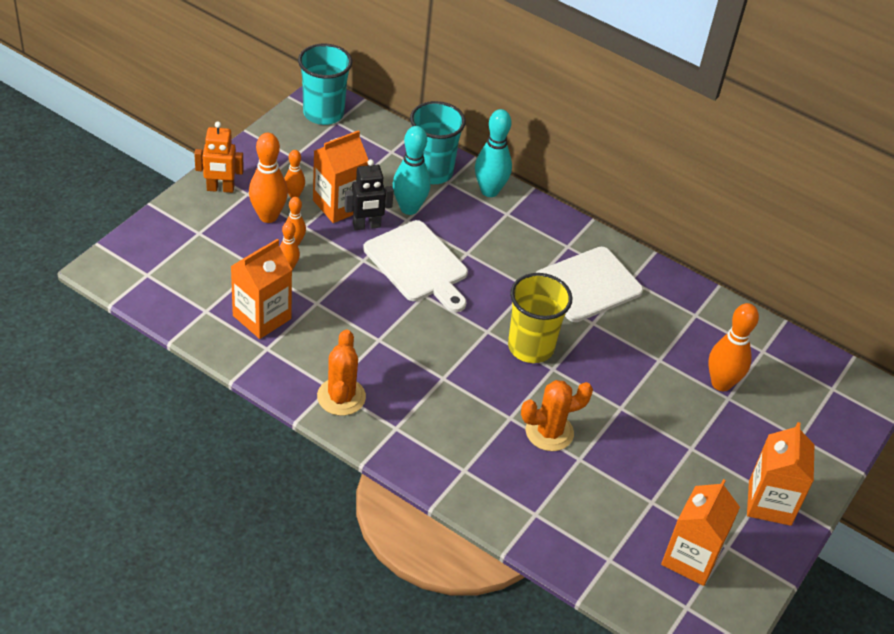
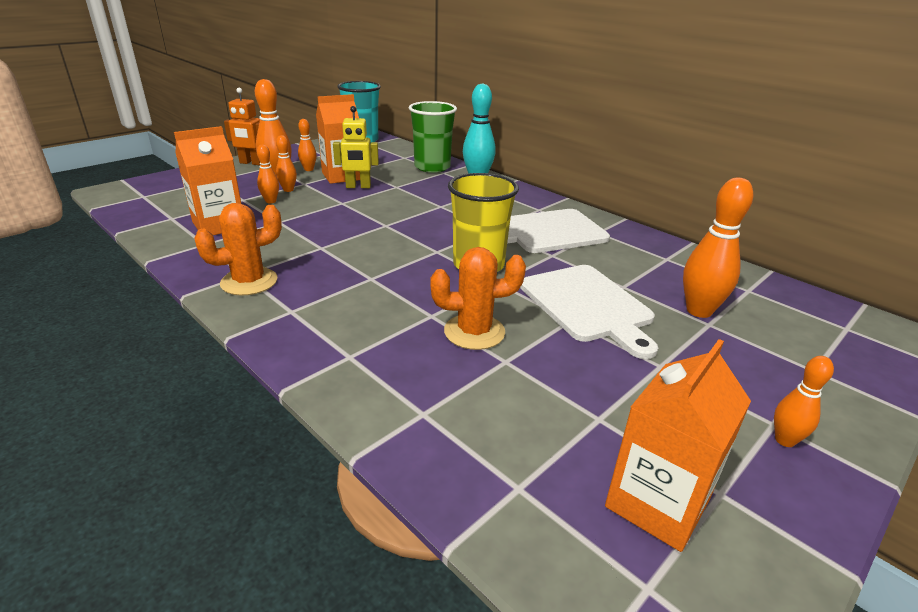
camera: 15 degrees right, 15 degrees down
orange cactus [317,329,366,416] -> orange cactus turned 45 degrees clockwise [194,203,282,296]
black robot [344,159,394,230] -> yellow robot [333,106,379,188]
white cutting board [363,220,468,312] -> white cutting board moved to [520,265,658,359]
turquoise bowling pin [393,126,430,215] -> none
turquoise cup [410,101,466,184] -> green cup [409,101,457,173]
orange carton [747,422,814,526] -> orange bowling pin [774,356,834,447]

